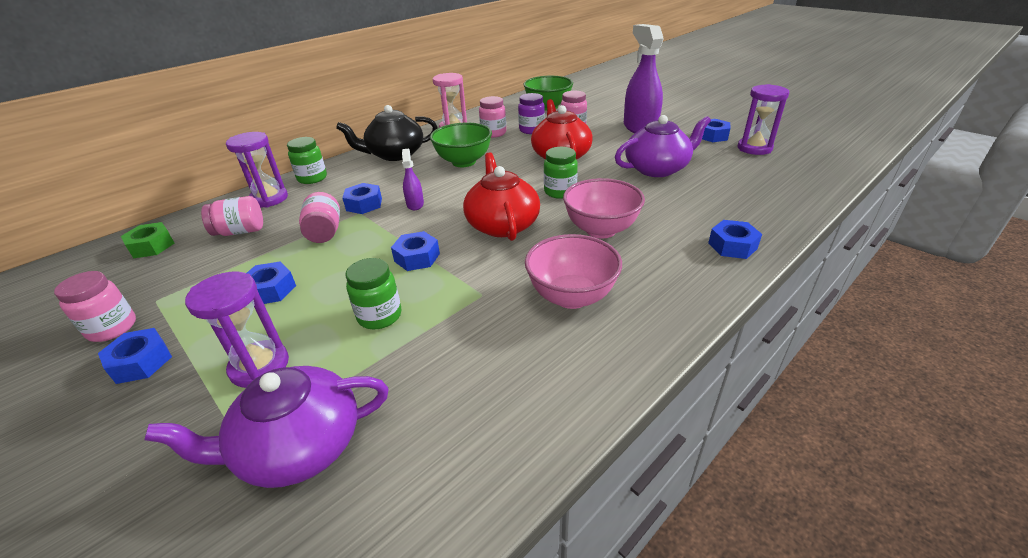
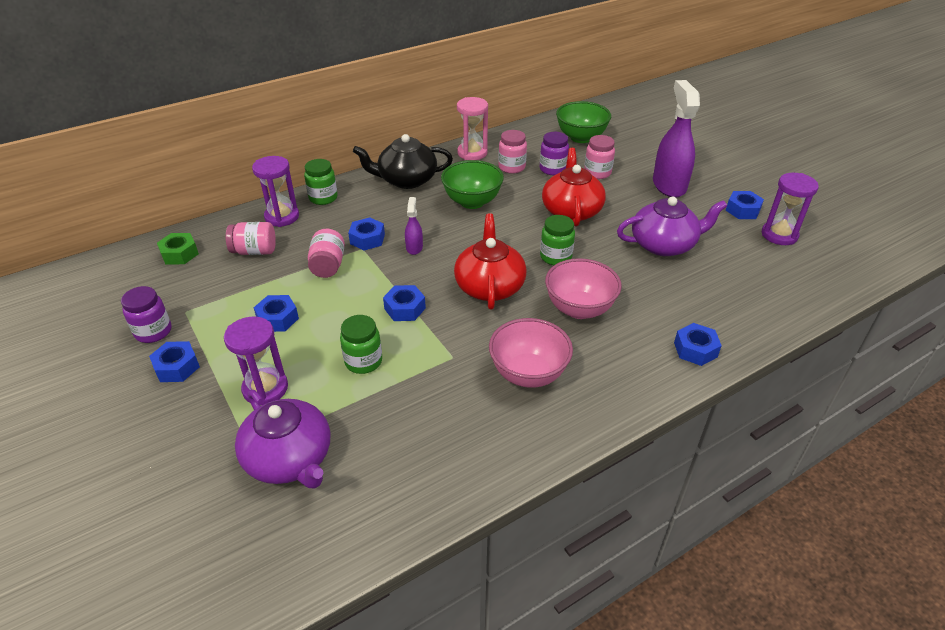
camera: 10 degrees right, 5 degrees up
pink jar [54,271,136,342] -> purple jar [121,286,172,343]
purple teapot [144,366,388,488] -> purple teapot turned 120 degrees counterclockwise [235,390,330,489]

